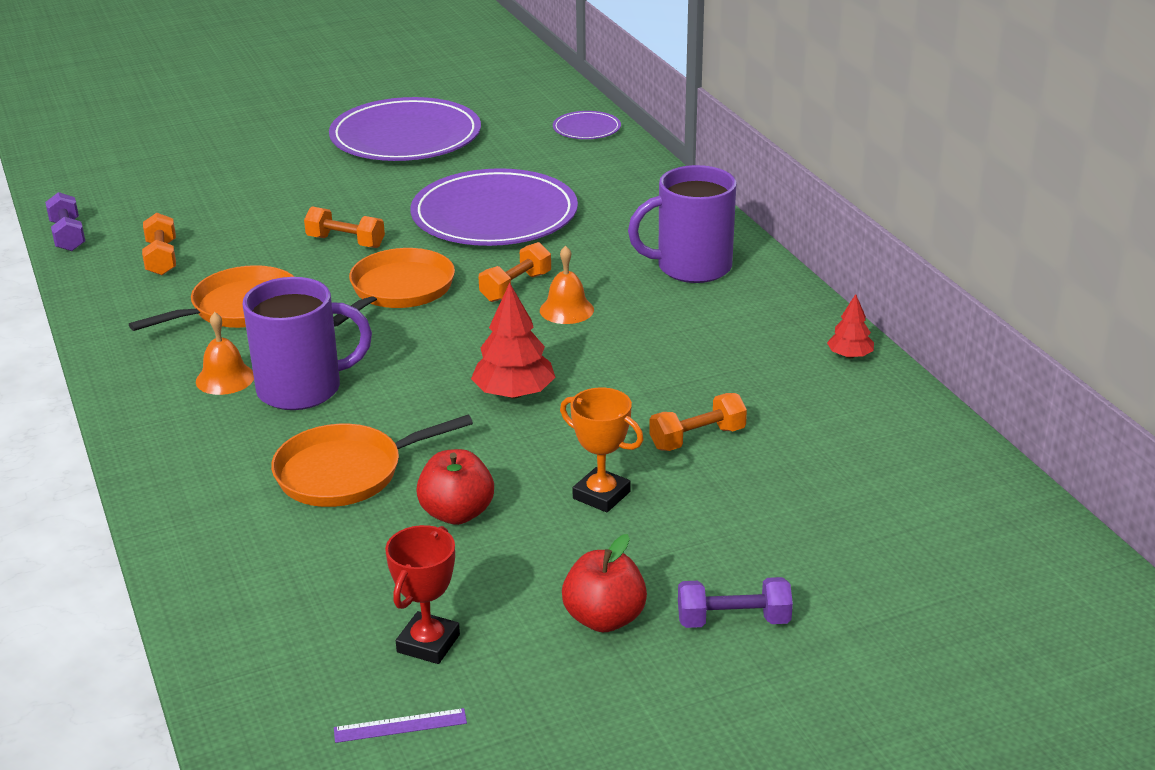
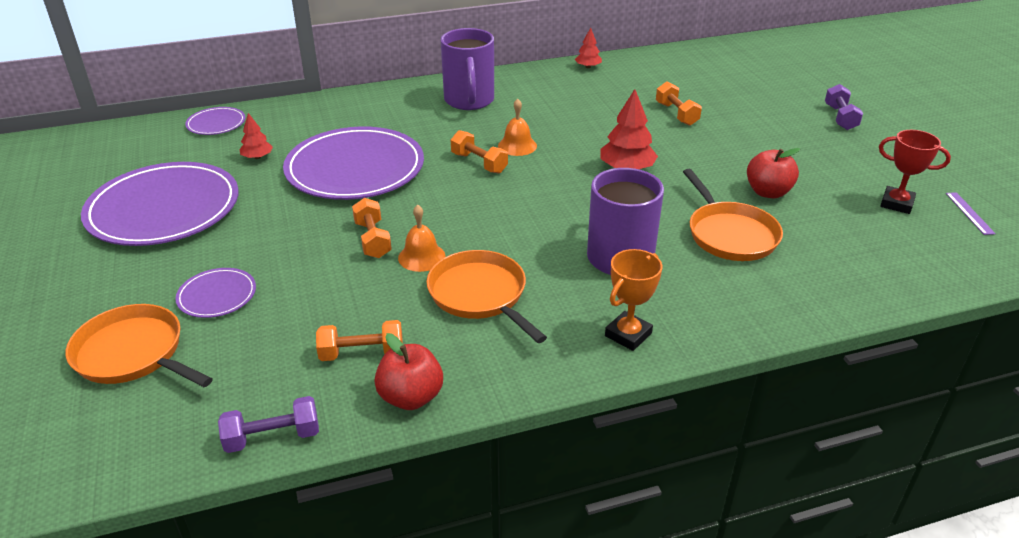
camera: 85 degrees left, 5 degrees up
orange bell [196,312,254,395] -> orange bell moved to [398,205,445,272]
orange dumbbell [304,207,385,248] -> orange dumbbell turned 45 degrees counterclockwise [352,198,392,258]
orange pan [333,248,455,327] -> orange pan moved to [66,304,213,387]
orange trophy [560,387,644,512] -> orange trophy moved to [605,249,662,351]
red apple [562,534,647,632] -> red apple moved to [374,333,443,410]
none -> purple plate [175,268,256,318]
none -> red tree [240,113,273,159]

